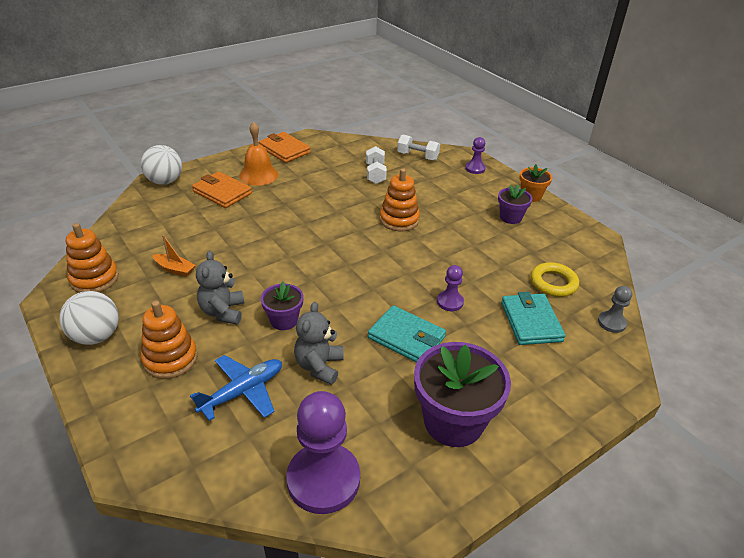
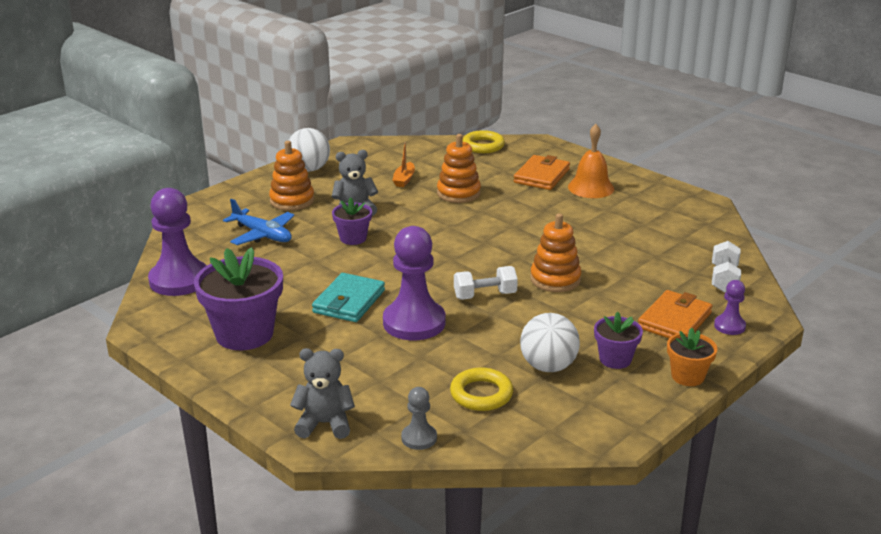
camera: 80 degrees right, 10 degrees down
orange stacking toy [66,223,119,293] -> orange stacking toy moved to [437,134,481,203]
white ball [141,145,182,185] -> white ball moved to [520,313,580,372]
orange wallet [259,132,311,163] -> orange wallet moved to [638,290,712,338]
grey teddy bear [294,302,343,385] -> grey teddy bear moved to [290,348,355,439]
white dumbbell [366,146,387,184] -> white dumbbell moved to [454,266,518,300]
purple pawn [437,265,464,311] -> purple pawn [383,226,445,340], size x2.05
turquoise wallet [501,292,566,345] -> none
none -> yellow ring [463,130,505,153]

